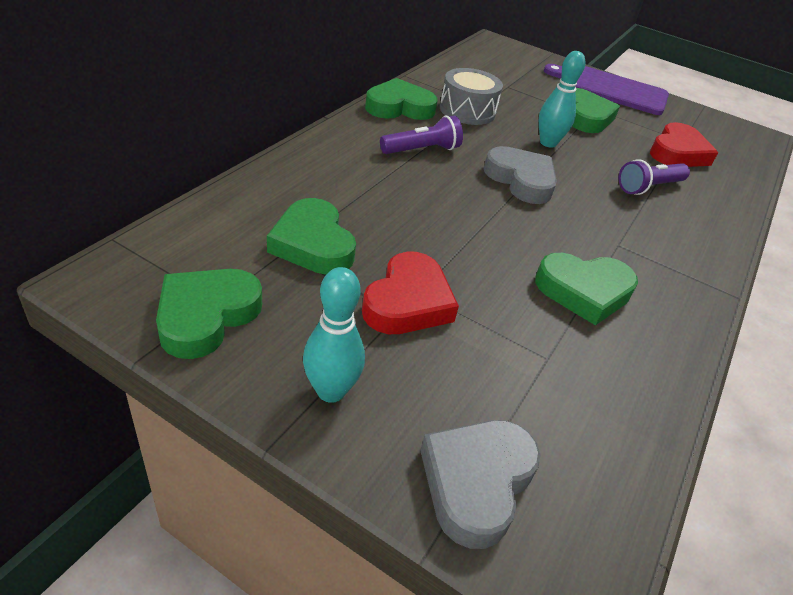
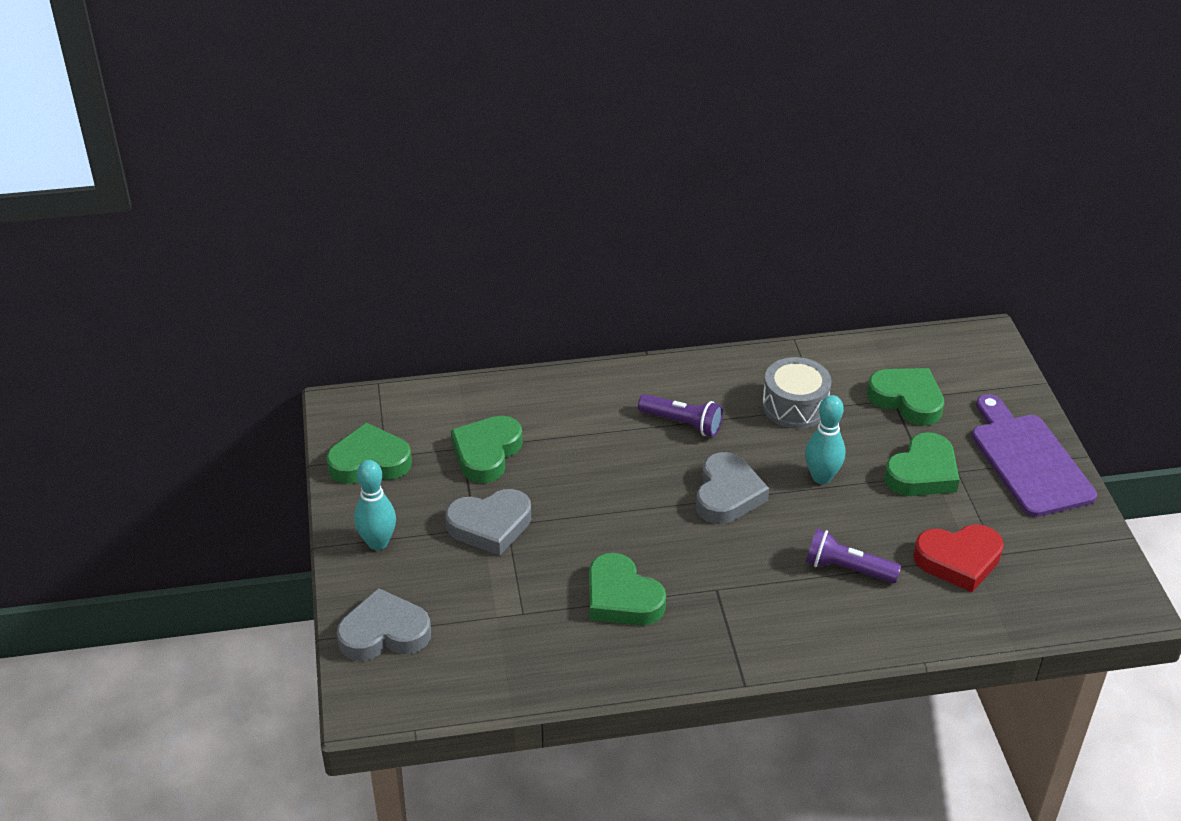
camera: 55 degrees right, 0 degrees up
red heart [362,251,459,334] -> grey heart [446,489,531,555]
green heart [365,78,438,120] -> green heart moved to [867,368,944,426]

